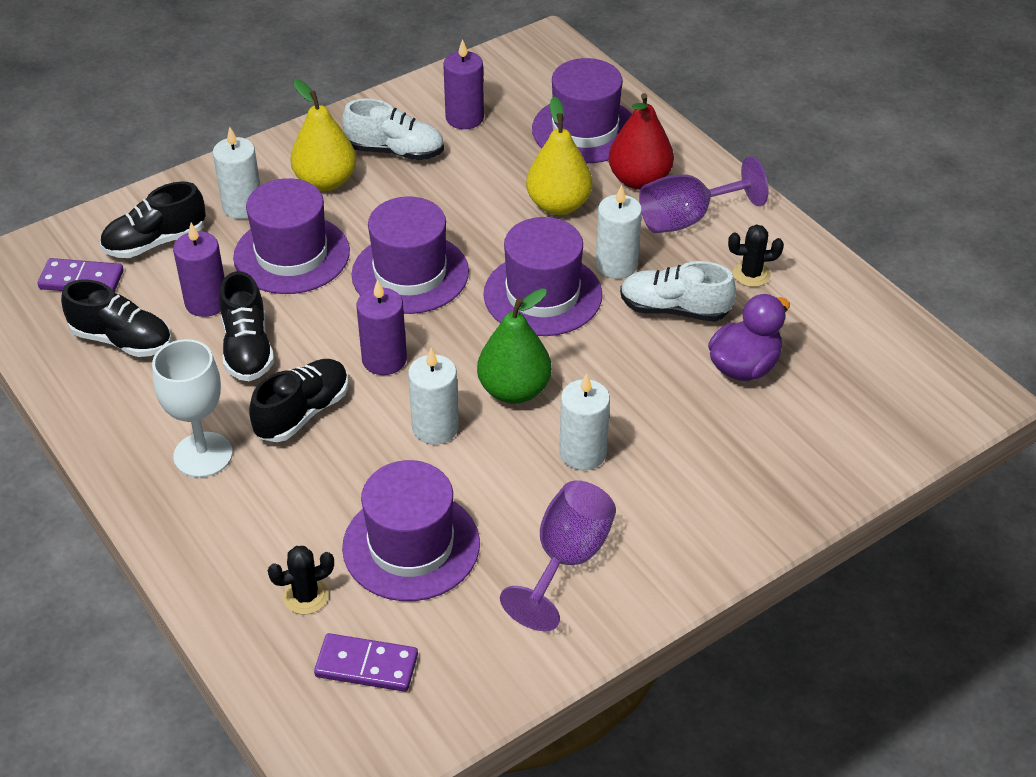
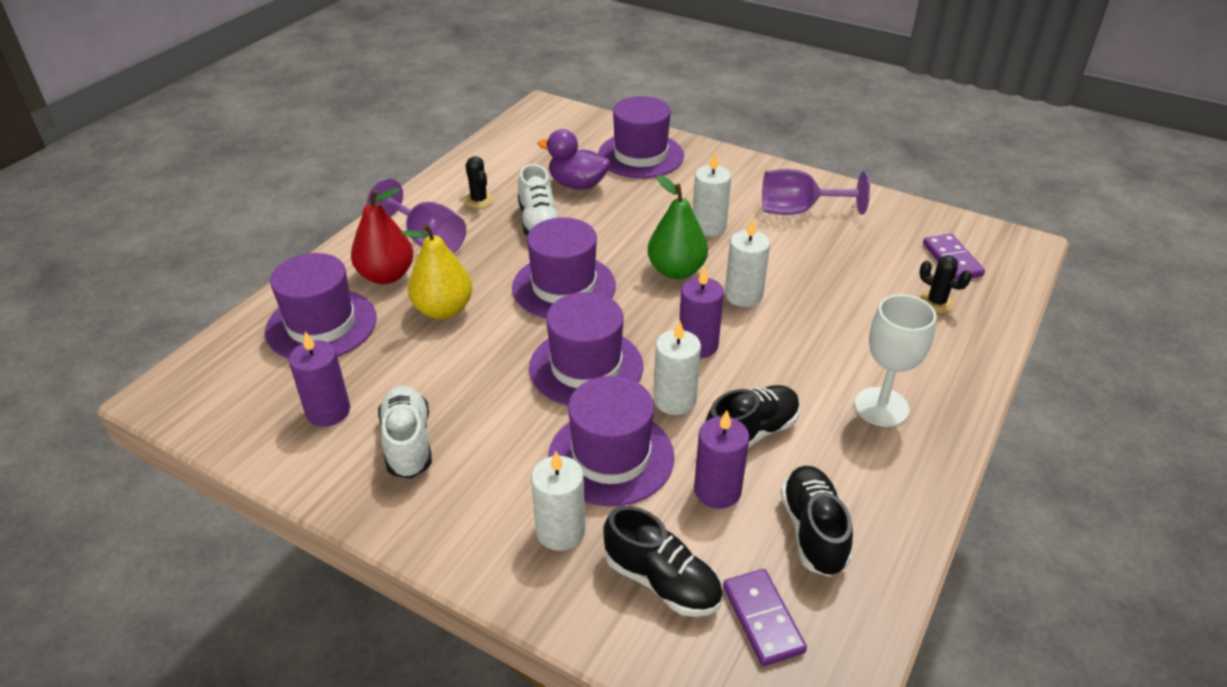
camera: 115 degrees left, 5 degrees down
black shoe [249,359,348,442] -> none
yellow pear [290,79,356,191] -> none
purple hat [342,460,480,601] -> purple hat moved to [598,96,684,178]
white candle [596,184,642,279] -> white candle moved to [653,321,701,415]

